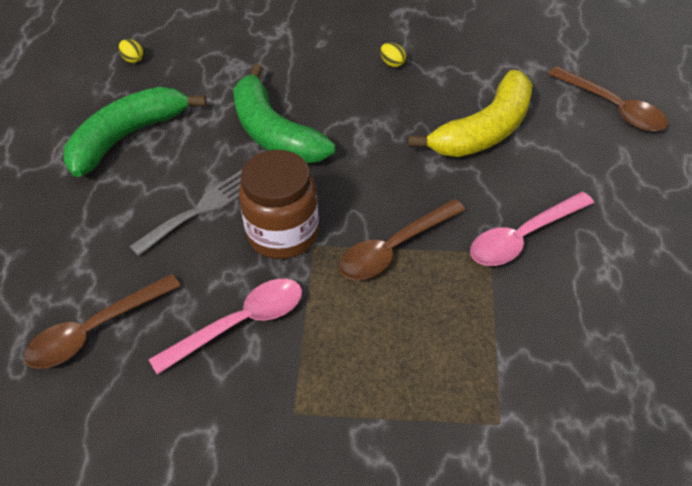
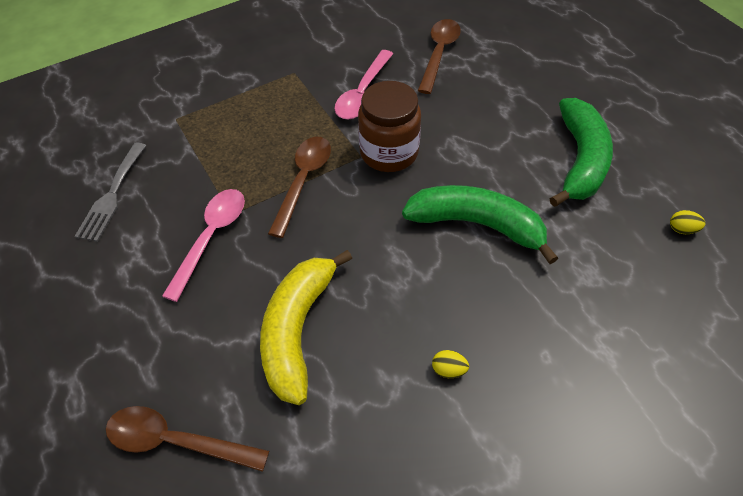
camera: 145 degrees right, 5 degrees up
grey fork [129,170,242,256] -> grey fork moved to [74,143,146,242]

